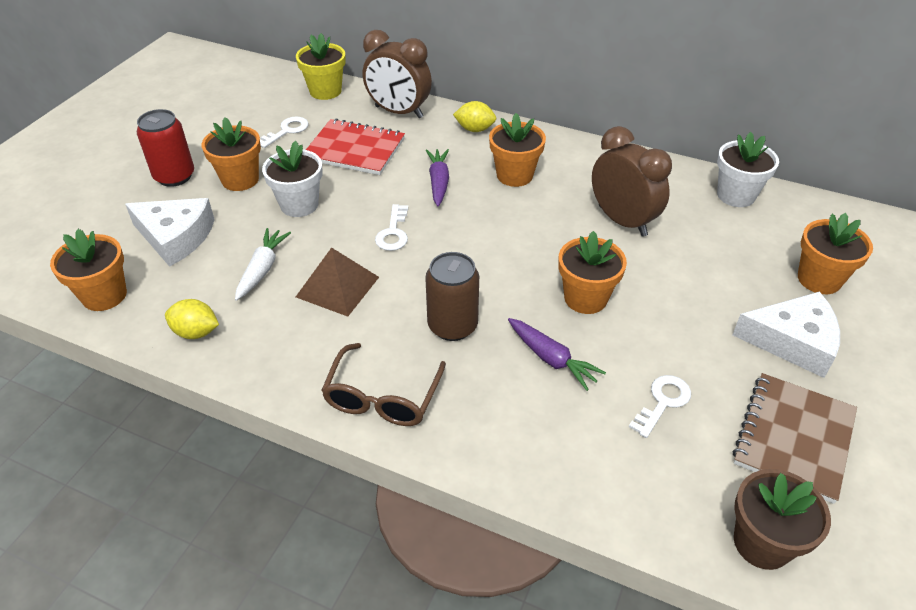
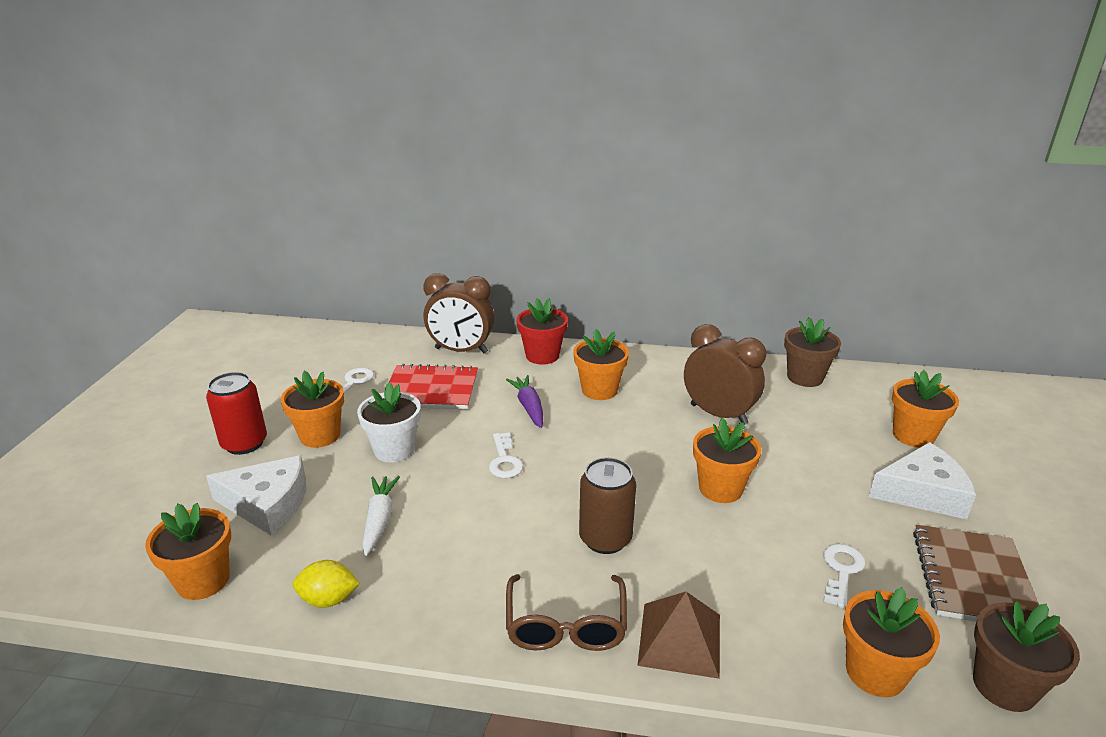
camera: 15 degrees left, 15 degrees down
yellow flower pot [296,33,346,100] -> none
brown pyramid [296,247,379,317] -> brown pyramid moved to [638,592,720,679]
yellow lemon [453,101,496,132] -> red flower pot [517,298,568,364]
purple carrot [508,318,606,391] -> none
white flower pot [717,132,779,207] -> brown flower pot [784,317,841,387]
none -> orange flower pot [843,587,940,697]

